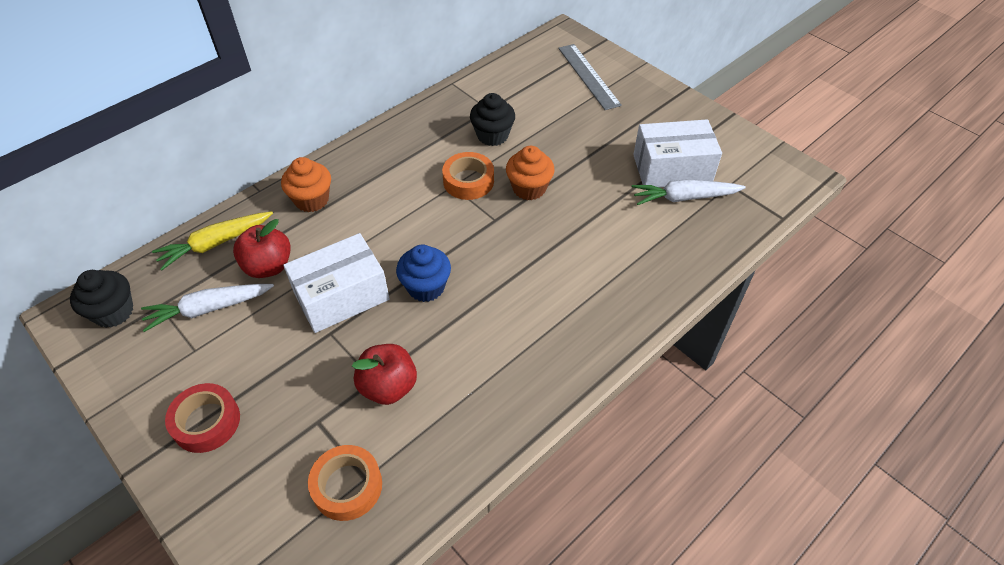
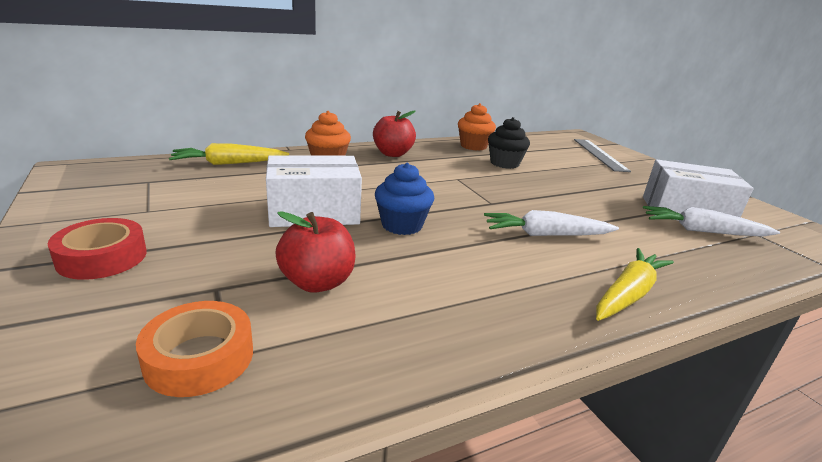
camera: 15 degrees right, 25 degrees down
black cupcake [70,270,133,328] -> none
white carrot [141,284,274,332] -> white carrot moved to [484,210,619,236]
red apple [233,219,291,278] -> red apple moved to [373,111,416,157]
orange tape [442,152,494,200] -> none
orange cupcake [506,146,555,200] -> orange cupcake moved to [458,103,496,151]
none -> yellow carrot [596,248,674,321]

